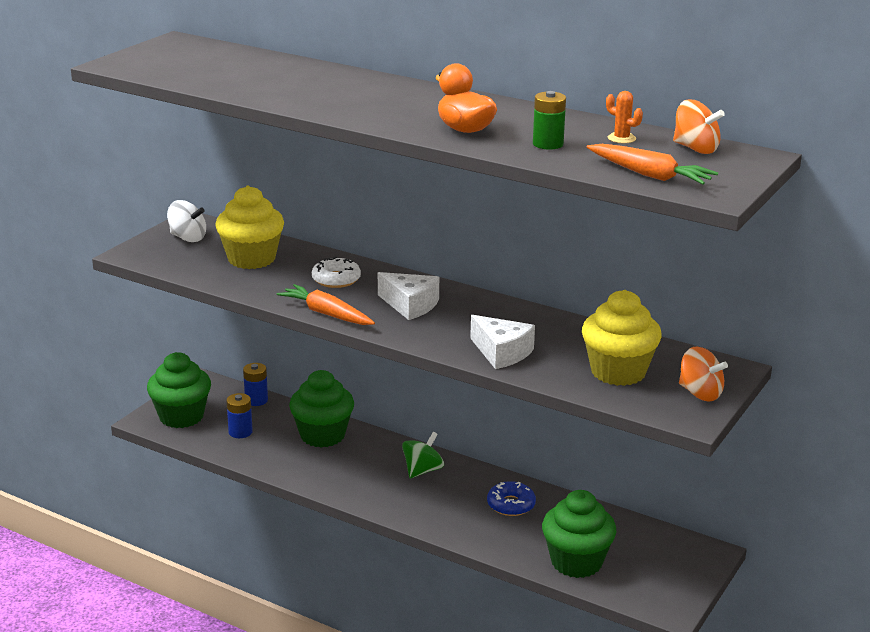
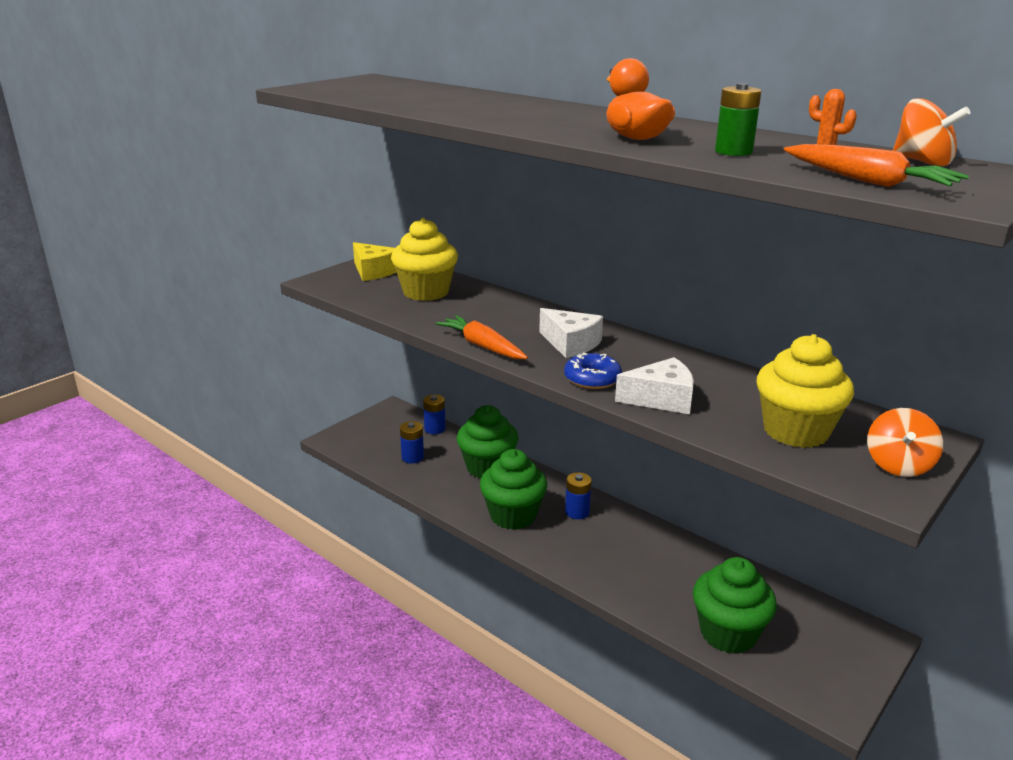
camera: 10 degrees right, 0 degrees up
green cupcake [147,352,211,428] -> green cupcake moved to [480,449,547,530]
white spinning top [167,200,206,242] -> yellow cheese [353,242,397,281]
white donut [312,257,361,288] -> none
green spinning top [402,432,444,478] -> blue battery [565,472,592,519]
white cheese [470,315,535,369] -> white cheese turned 60 degrees counterclockwise [615,357,694,414]
blue donut [487,481,536,516] -> blue donut moved to [564,352,622,389]
orange spinning top [679,346,728,401] -> orange spinning top turned 60 degrees clockwise [867,408,943,477]

